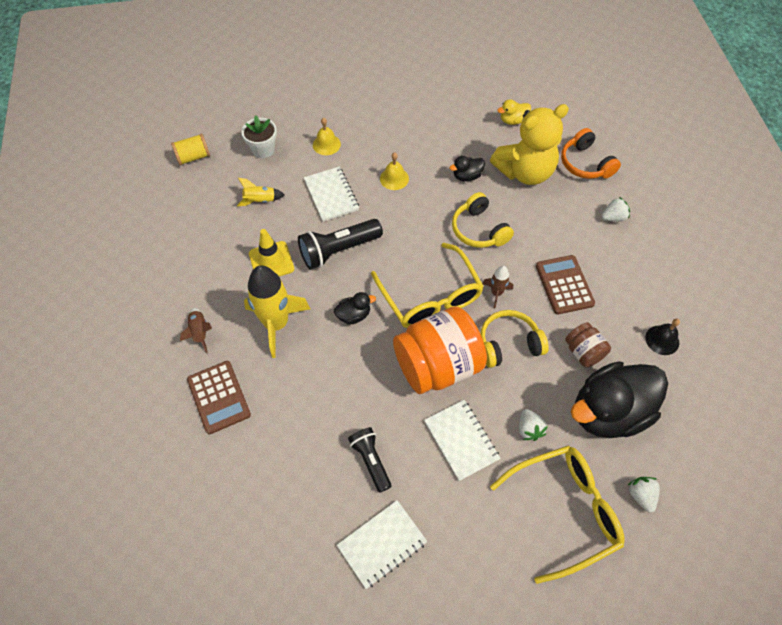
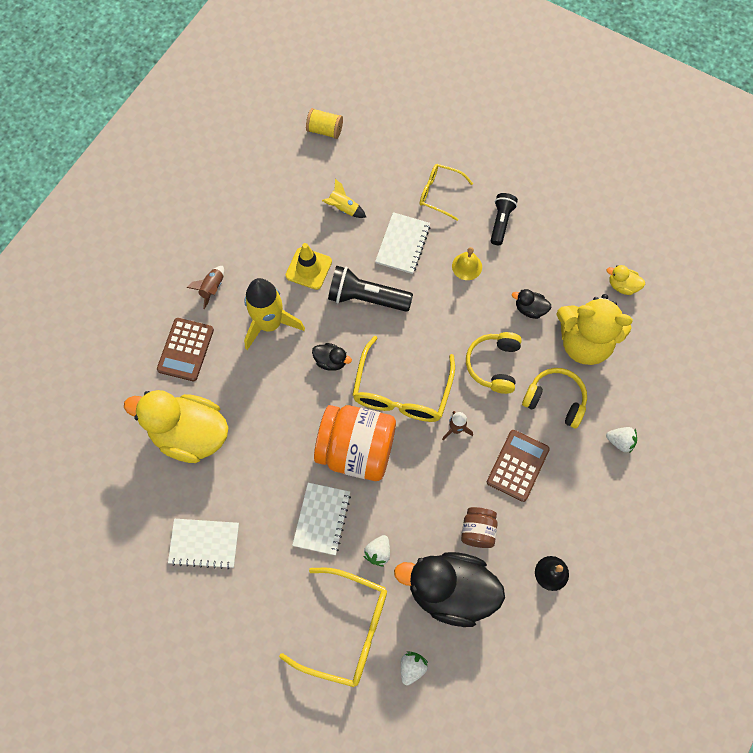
camera: 40 degrees right, 10 degrees up
white flower pot [241,115,277,158] -> none
yellow bell [313,118,341,155] -> yellow glasses [420,164,473,221]
black flashlight [348,427,392,493] -> black flashlight moved to [491,193,518,245]
yellow headphones [481,310,549,368] -> yellow headphones moved to [522,368,587,428]
orange headphones [561,128,621,179] -> none
none -> yellow duck [124,390,228,463]

